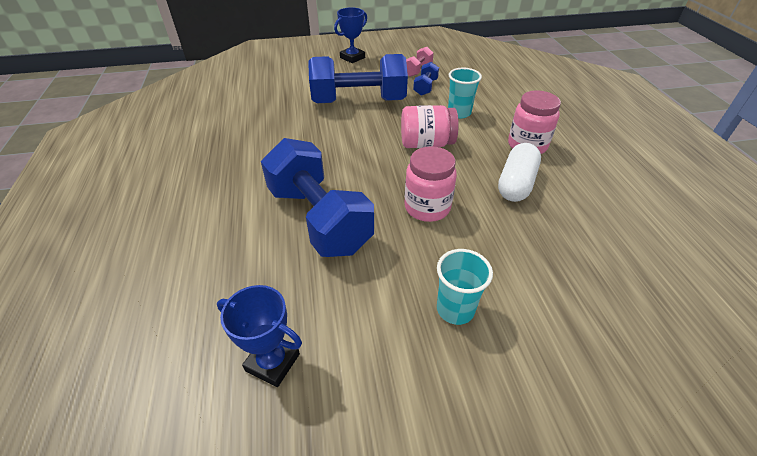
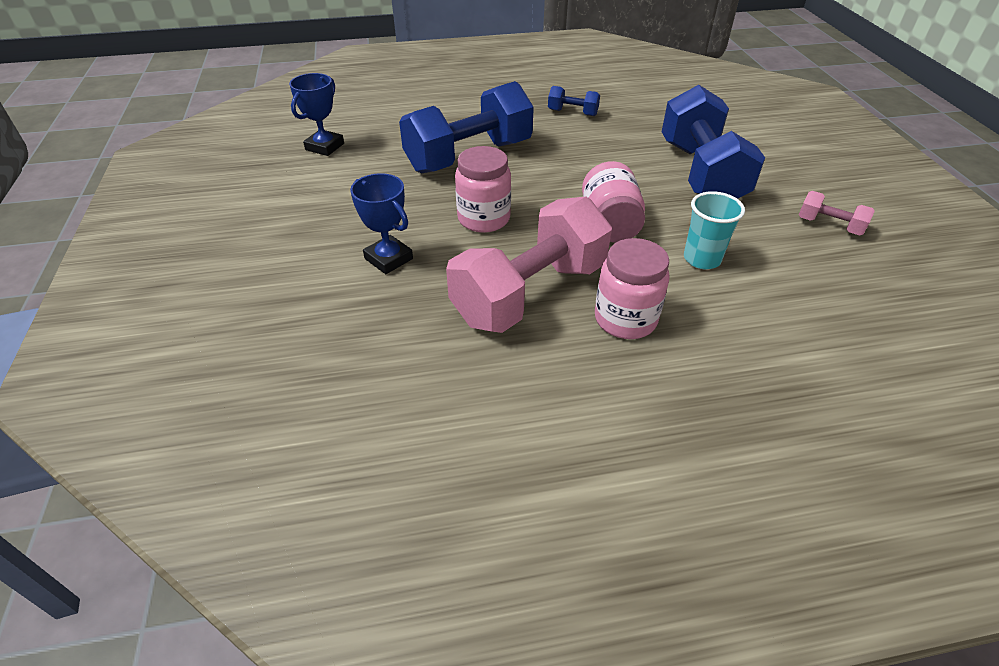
camera: 90 degrees right, 0 degrees up
blue trophy [334,7,367,63] -> blue trophy moved to [350,173,413,274]
blue dumbbell [413,62,439,96] -> blue dumbbell moved to [548,86,600,116]
turquoise cup [437,249,493,325] -> none
white capsule [498,143,541,202] -> pink dumbbell [446,197,612,333]

